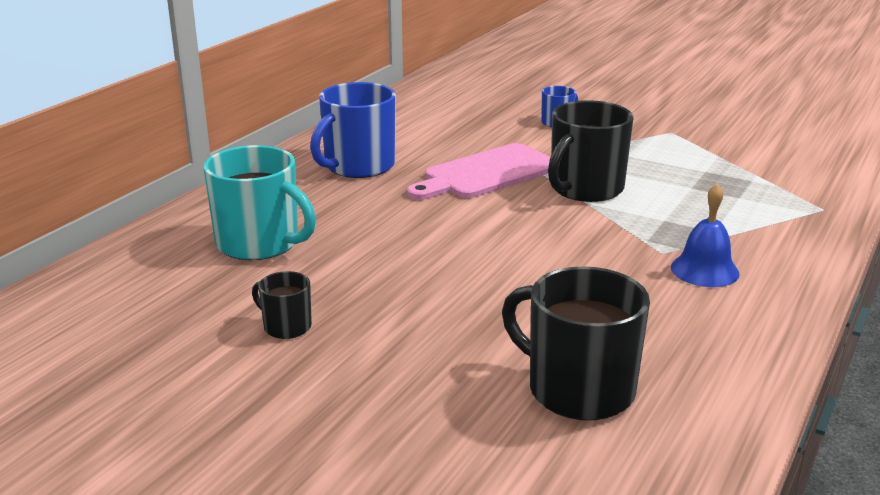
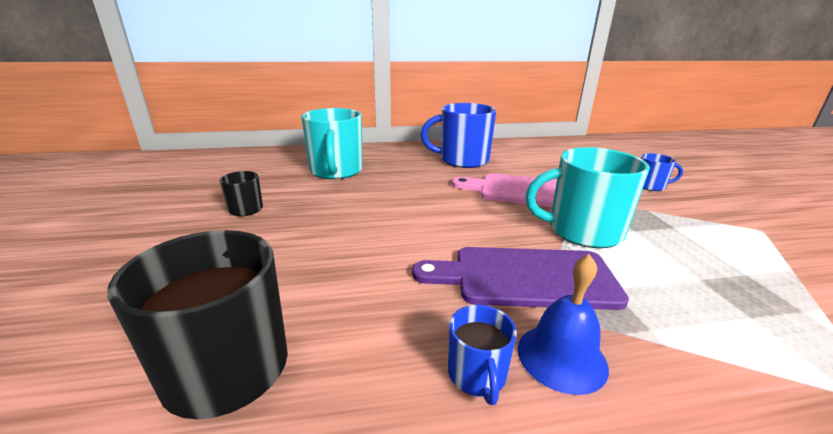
camera: 50 degrees right, 0 degrees up
black mug [548,100,633,202] -> turquoise mug [525,147,650,248]
none -> purple cutting board [412,247,629,310]
none -> blue mug [448,305,517,405]

